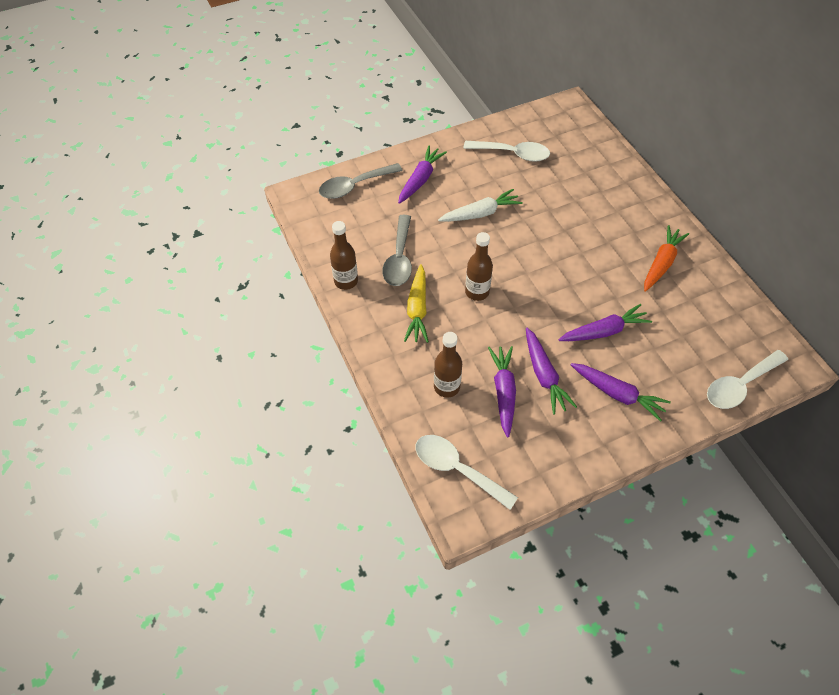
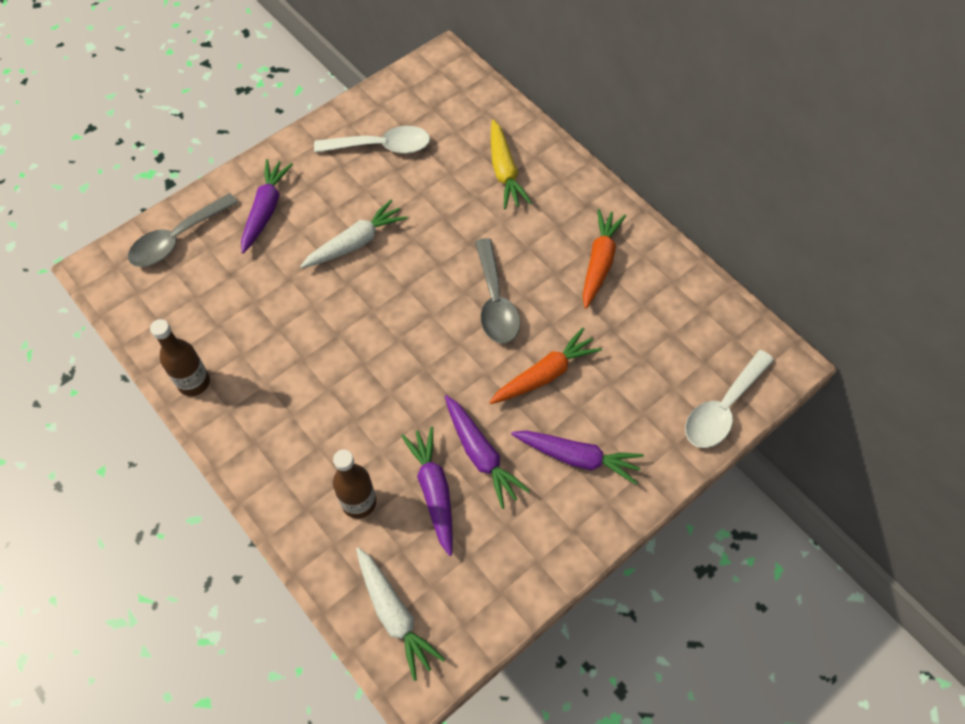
camera: 15 degrees left, 5 degrees up
grey spoon [382,215,412,286] -> grey spoon moved to [475,238,520,343]
yellow carrot [404,264,429,343] -> yellow carrot moved to [491,119,532,209]
white spoon [416,435,518,510] -> white carrot [356,547,445,681]
brown bottle [465,232,493,301] -> none
purple carrot [558,304,652,341] -> orange carrot [489,328,602,404]

